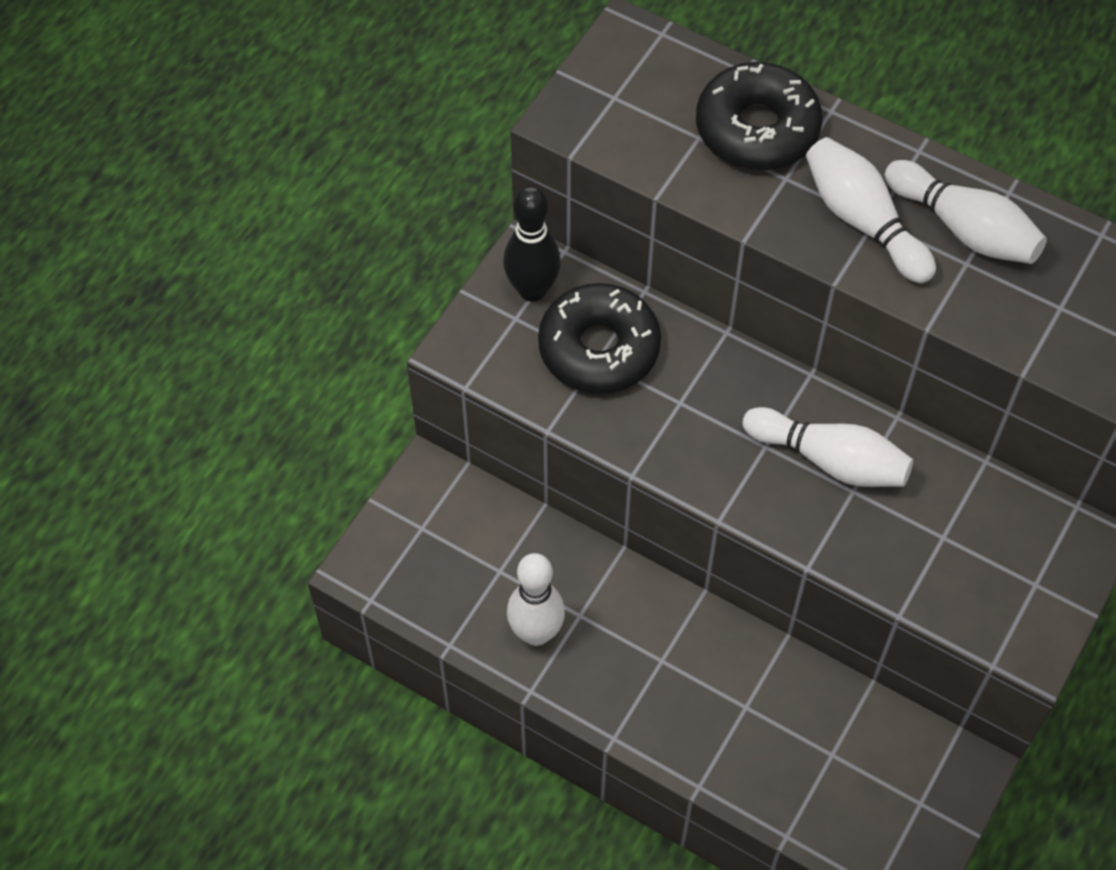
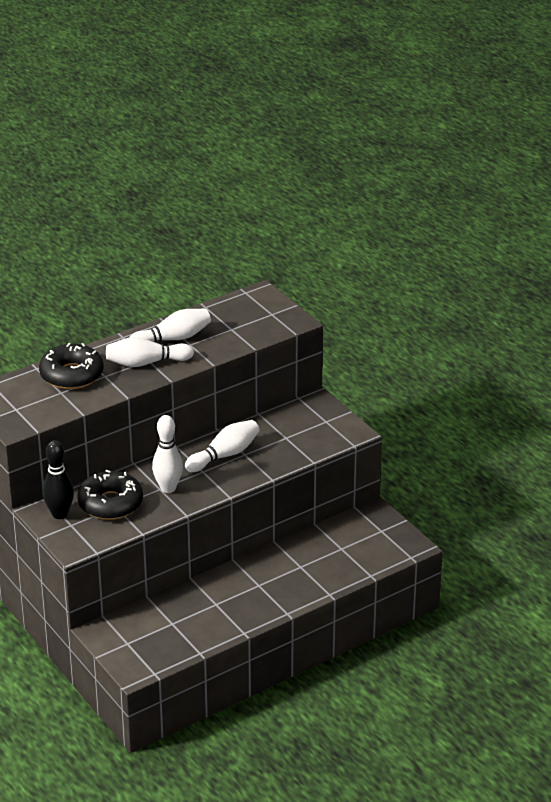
camera: 65 degrees left, 25 degrees down
white bowling pin [507,553,565,646] -> white bowling pin moved to [152,415,183,493]

